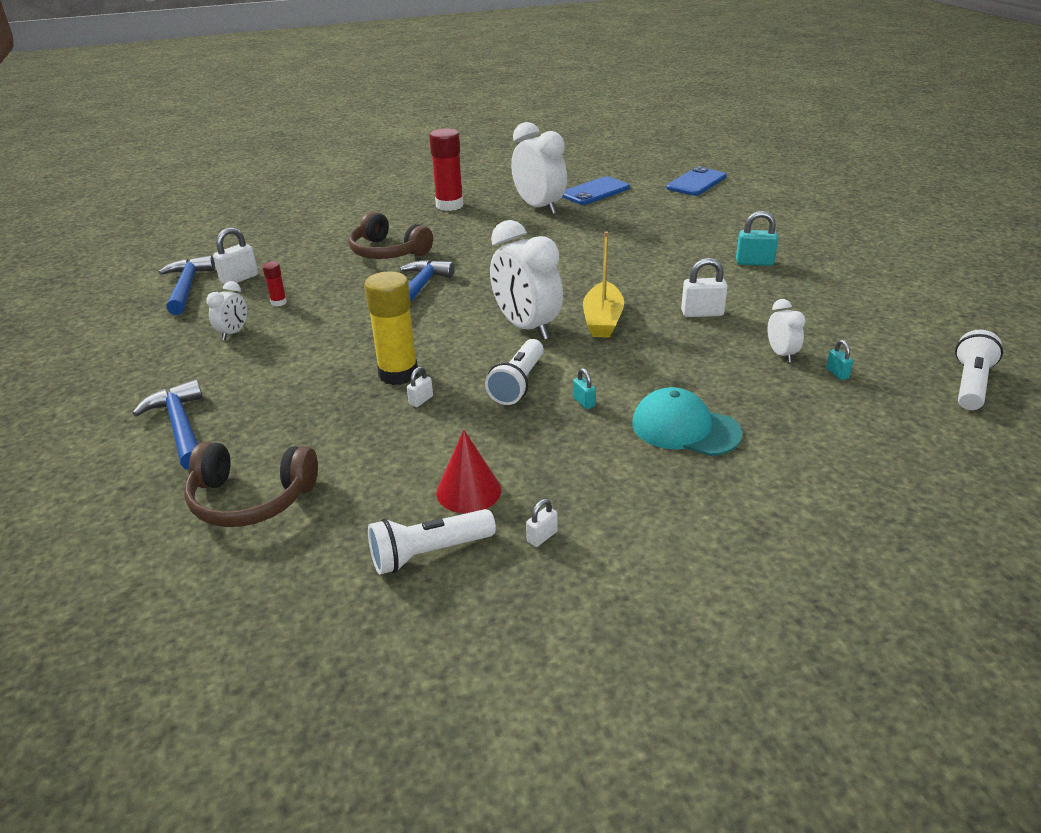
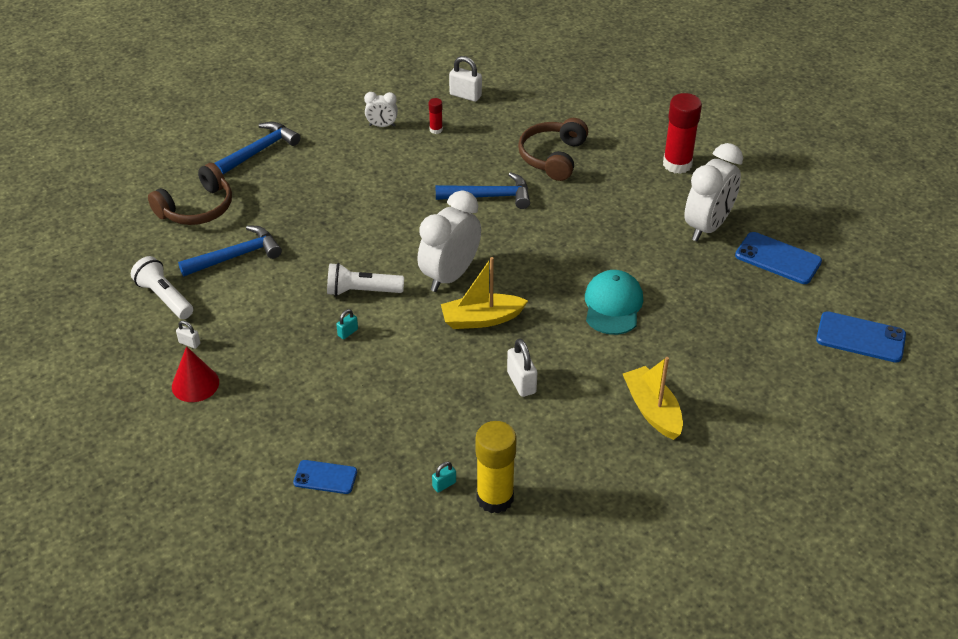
camera: 70 degrees right, 10 degrees up
blue hammer [159,255,215,315] -> blue hammer moved to [178,225,282,276]
brown headphones [184,442,318,527] -> brown headphones turned 120 degrees counterclockwise [148,163,232,225]
yellow glue stick [364,271,418,385] -> yellow glue stick moved to [476,421,517,514]
white padlock [407,367,433,407] -> none
red cone [436,430,501,513] -> red cone moved to [172,346,219,402]
turquoise cap [632,387,743,456] -> turquoise cap moved to [585,270,643,335]
turquoise padlock [736,211,779,266] -> yellow boat [623,357,683,440]
white clock [768,299,805,362] -> none
white flashlight [955,330,1003,410] -> none
none -> blue phone [293,460,357,494]

